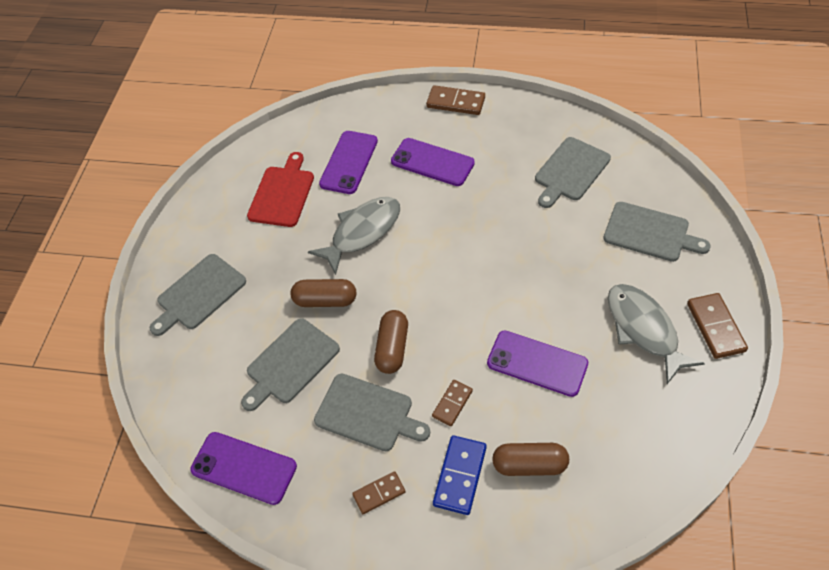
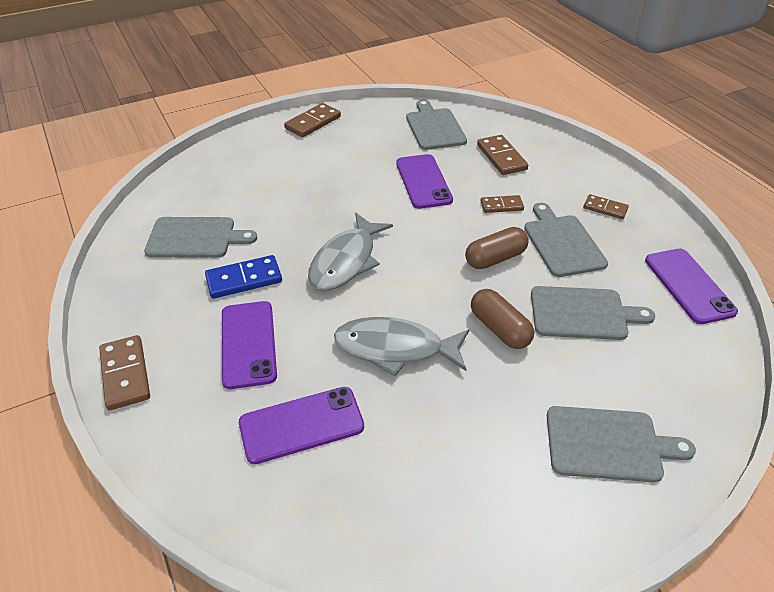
camera: 130 degrees left, 10 degrees down
red cutting board [247,152,314,227] -> none
blue domino [433,435,487,515] -> blue domino moved to [205,255,282,299]
brown capsule [492,443,569,476] -> brown domino [477,135,528,175]
grey cutting board [603,202,711,262] -> grey cutting board moved to [406,100,467,150]
grey fish [608,284,705,384] -> grey fish moved to [308,213,393,290]

